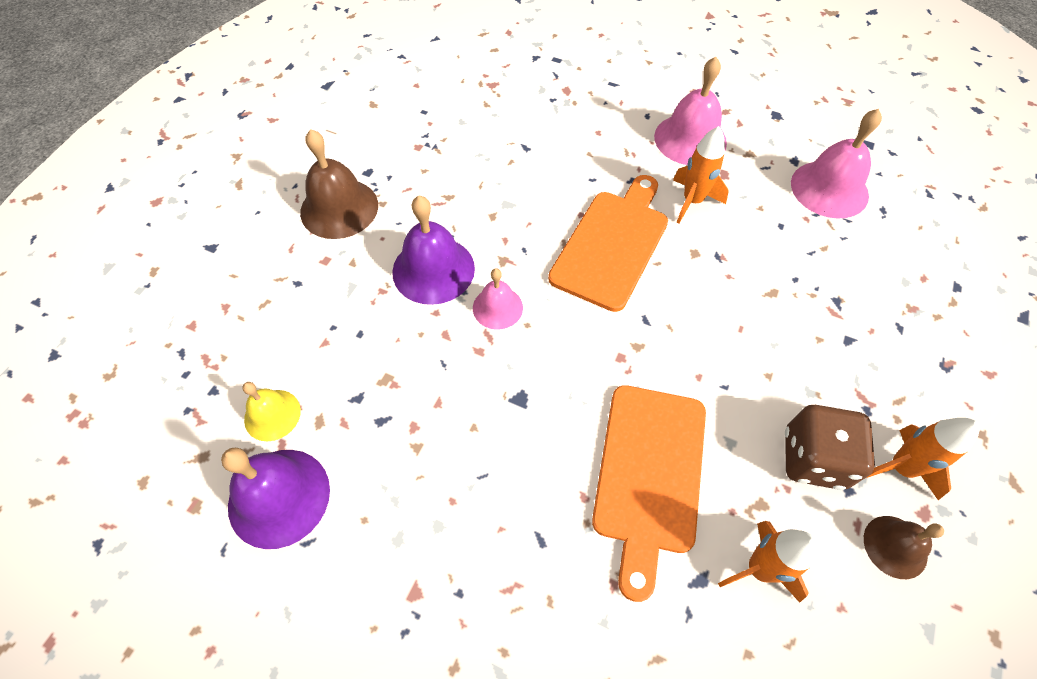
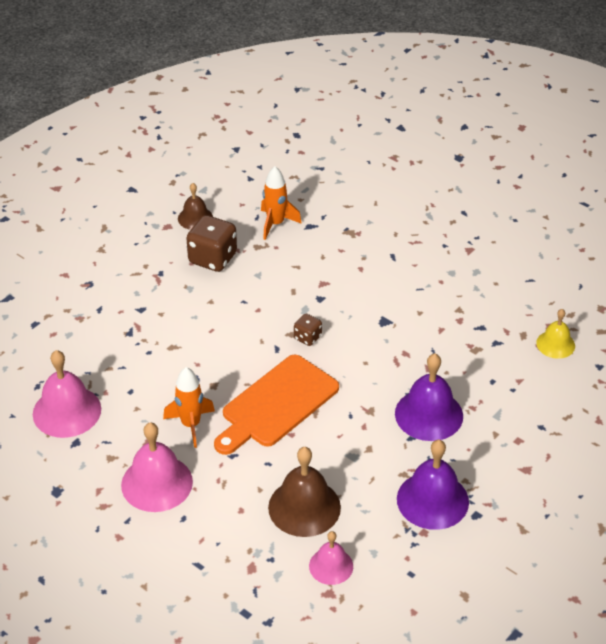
camera: 165 degrees left, 15 degrees down
purple bell [221,448,330,549] -> purple bell moved to [397,440,469,530]
brown bell [300,129,378,239] -> brown bell moved to [268,447,341,537]
pink bell [473,268,523,330] -> pink bell moved to [309,531,353,585]
orange cutting board [592,385,706,602] -> none
orange rocket [866,418,979,500] -> none
none -> brown dice [294,314,322,346]

